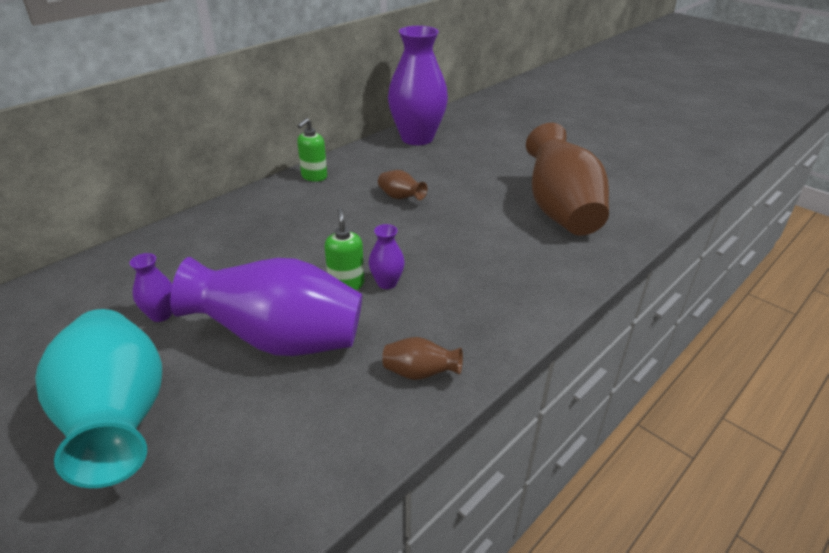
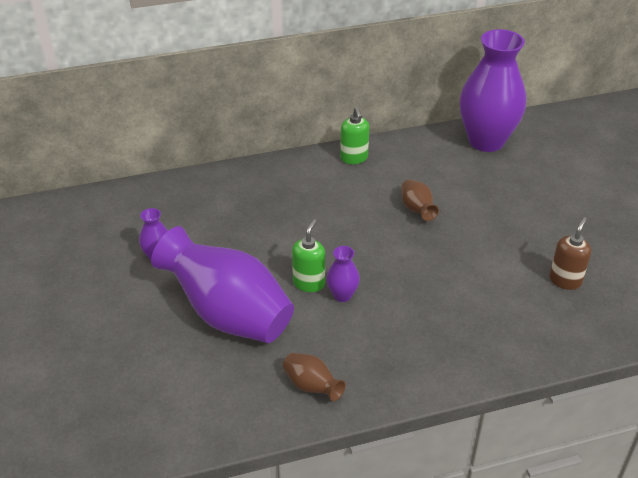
camera: 30 degrees right, 5 degrees up
turquoise vase [35,309,162,488] -> none
green soap dispenser [297,118,327,182] -> green soap dispenser turned 75 degrees counterclockwise [340,107,369,164]
brown vase [526,123,609,236] -> brown soap dispenser [549,217,591,290]

